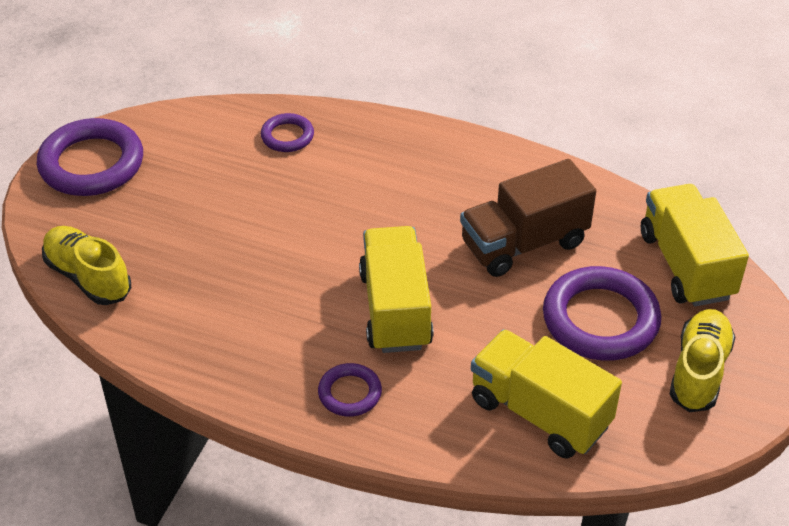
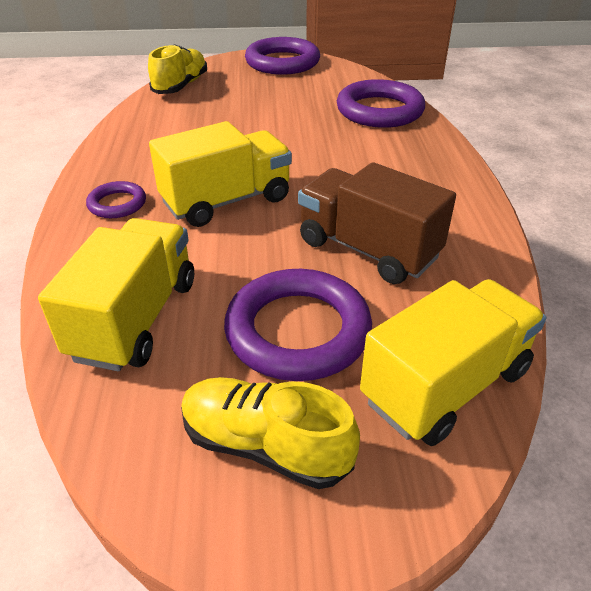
camera: 65 degrees right, 5 degrees down
purple ring [261,113,314,152] -> purple ring [337,79,425,128], size x1.93
yellow shoe [670,309,736,412] -> yellow shoe turned 150 degrees counterclockwise [181,377,360,489]

